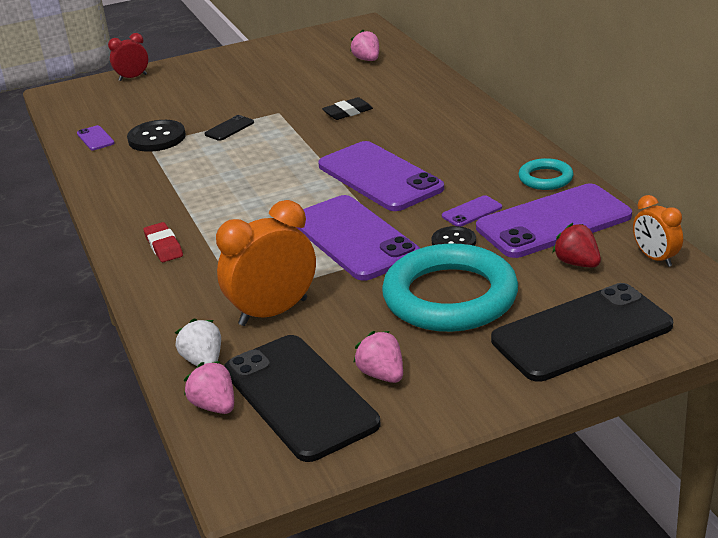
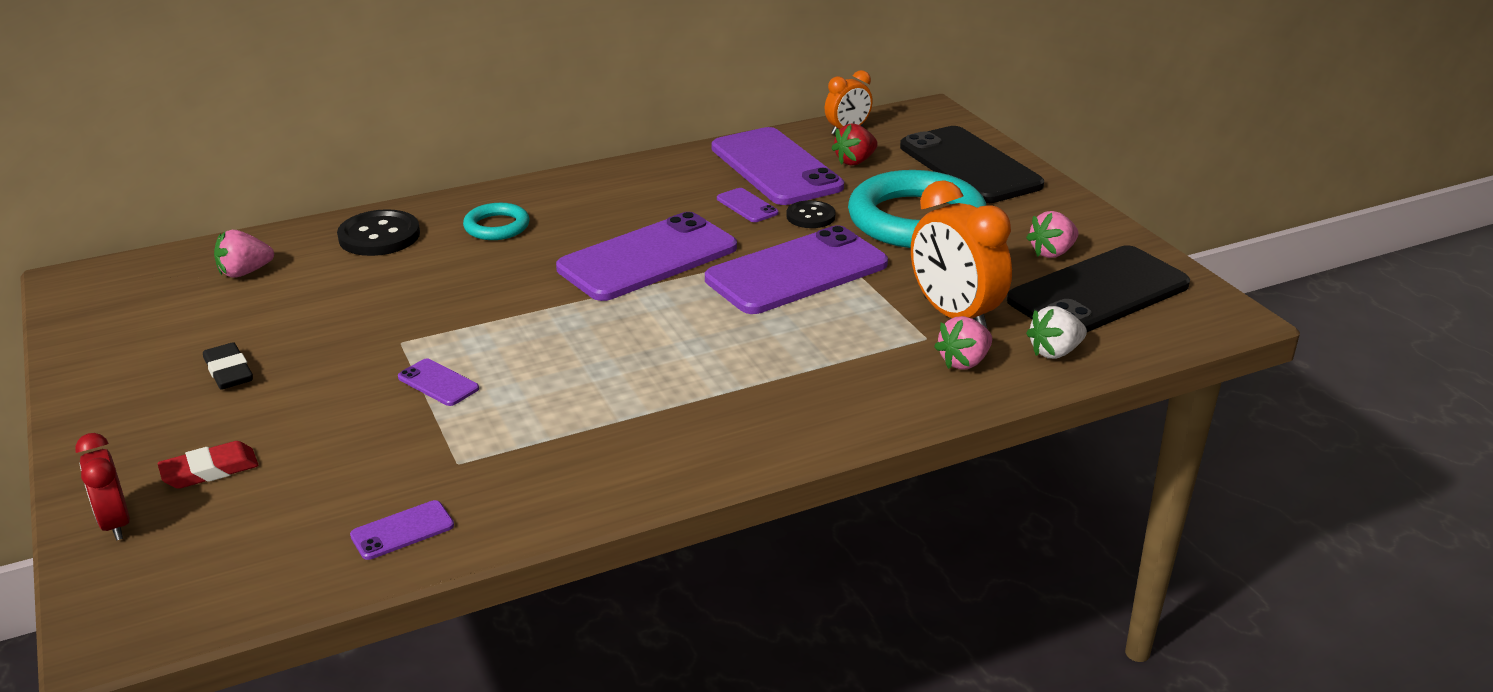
camera: 95 degrees left, 0 degrees up
black button [127,120,186,152] -> black button moved to [337,209,420,256]
red eraser [143,222,183,262] -> red eraser moved to [157,441,258,489]
pink strawberry [184,361,234,414] -> pink strawberry moved to [934,316,992,370]
black phone [205,115,254,141] -> purple phone [398,359,479,406]
black eraser [322,97,373,120] -> black eraser moved to [203,342,253,390]
turquoise ring [518,158,573,190] -> turquoise ring moved to [463,203,530,240]

